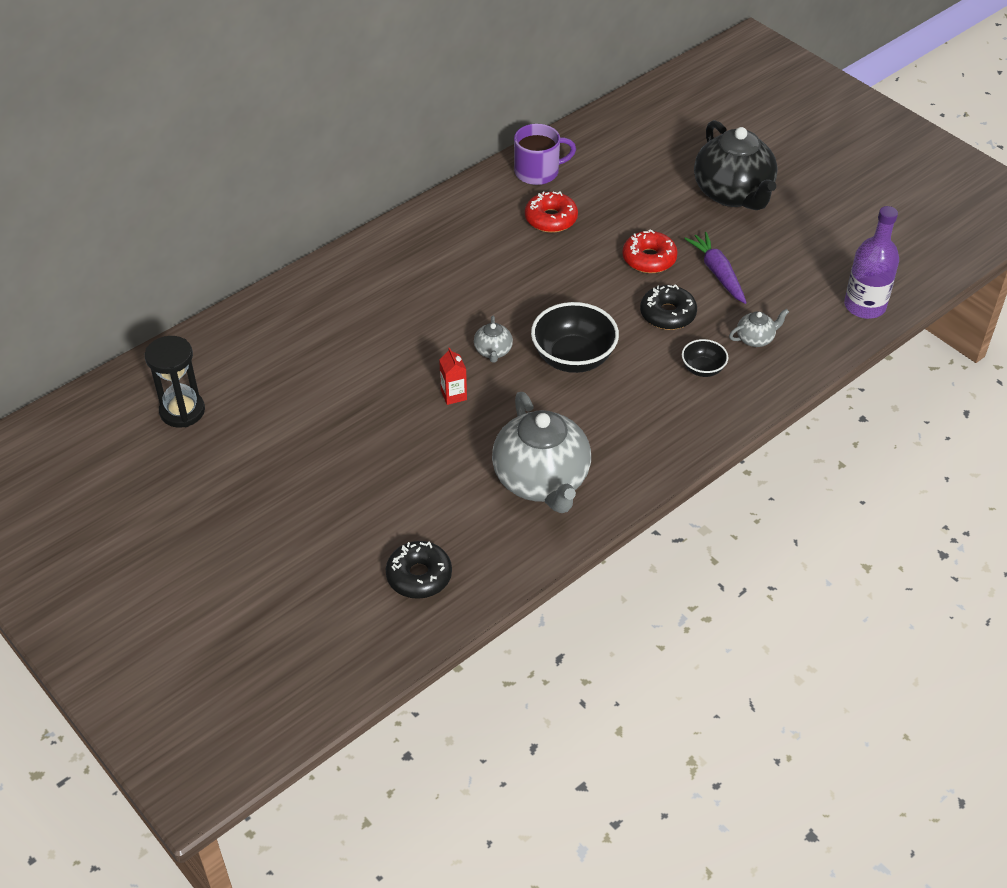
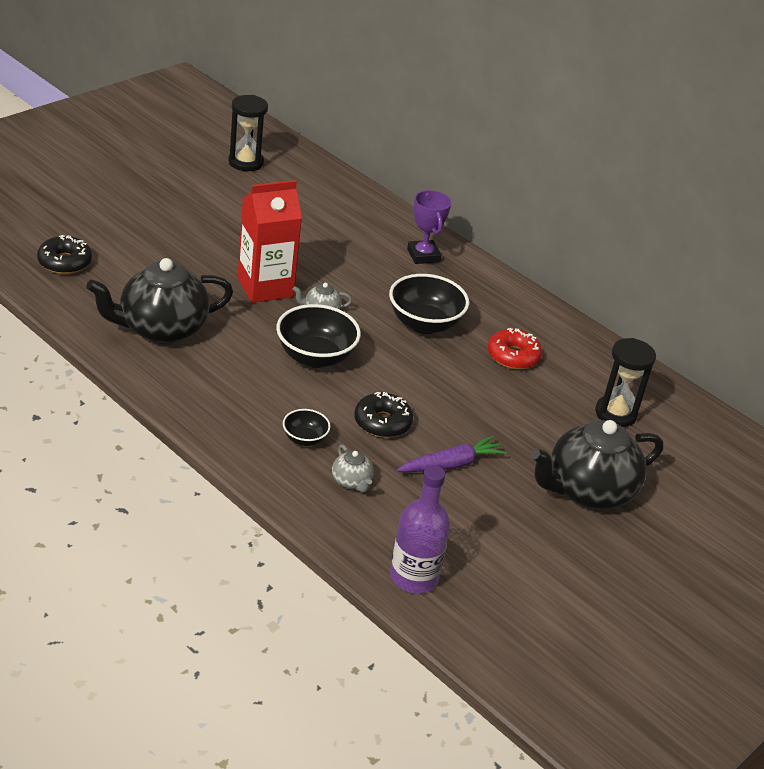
camera: 80 degrees right, 10 degrees down
red carton [439,348,467,405] -> red carton [237,180,302,303], size x2.37
grey teapot [492,392,591,513] -> black teapot [86,258,233,344]
purple mug [514,124,576,185] -> none
red donut [622,229,678,273] -> none
none -> black bowl [389,274,469,334]
none -> purple trophy [407,190,451,264]
none -> black hourglass [595,338,656,427]

